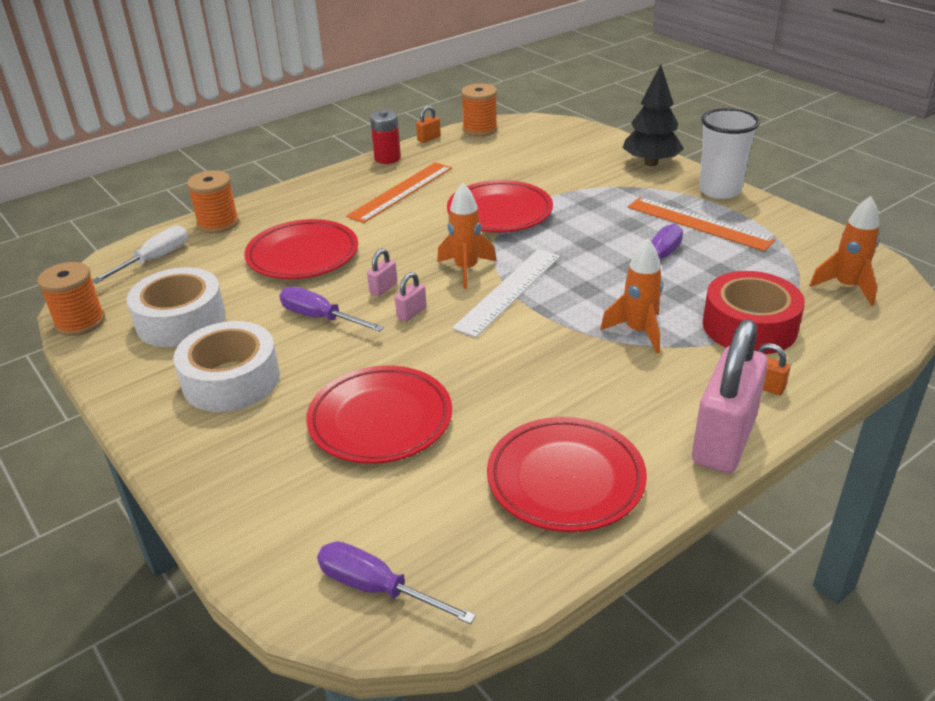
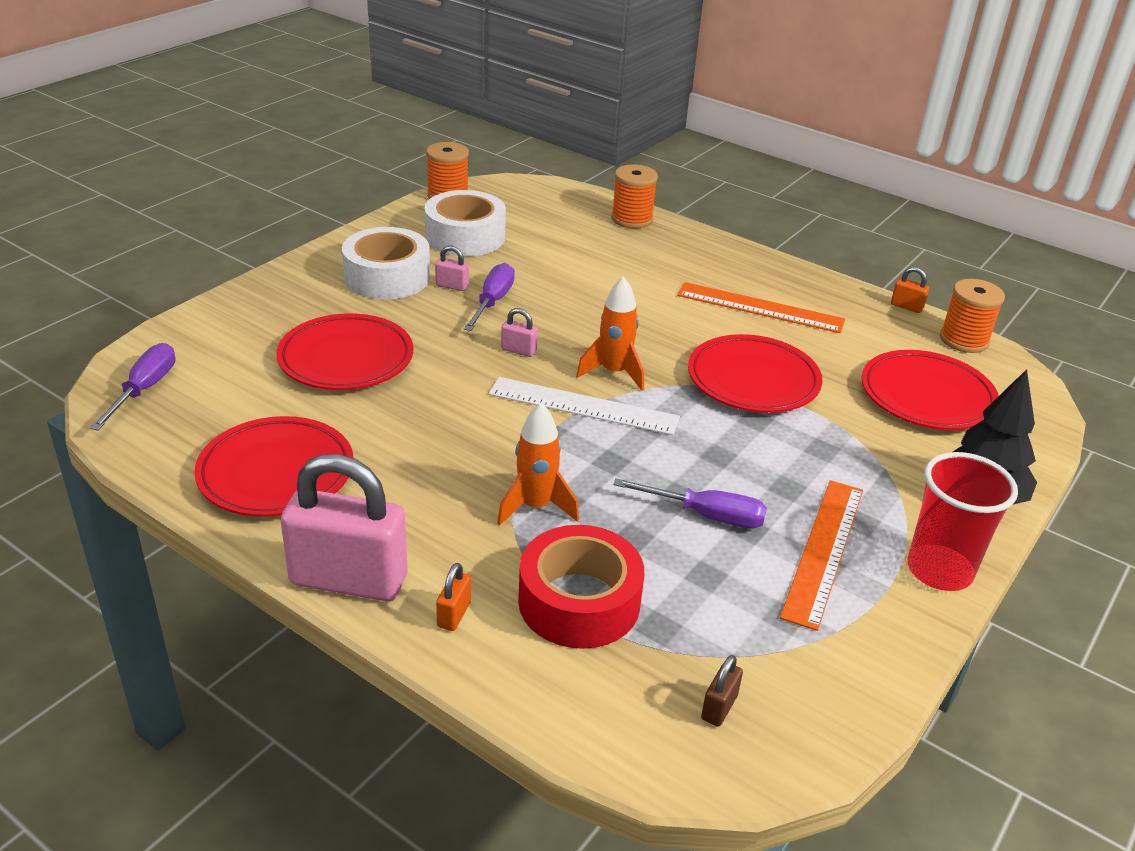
camera: 70 degrees right, 0 degrees up
white screwdriver [92,225,188,283] -> none
red plate [244,219,358,279] -> red plate moved to [862,350,999,430]
pink padlock [367,249,397,296] -> pink padlock moved to [435,246,469,291]
red battery [370,110,401,164] -> none
white cup [699,108,760,199] -> red cup [907,452,1018,591]
orange rocket [809,196,879,306] -> brown padlock [701,655,743,726]

